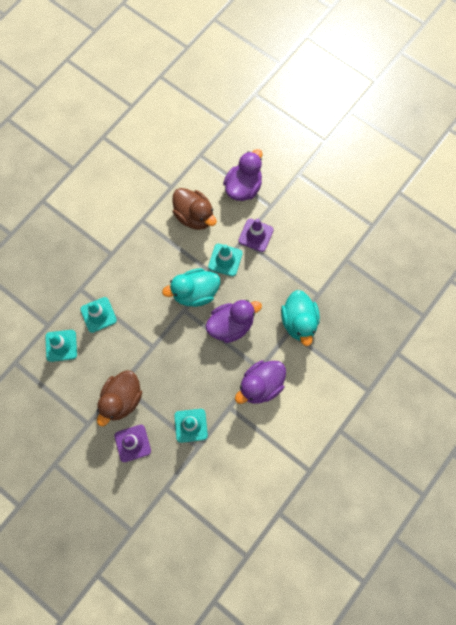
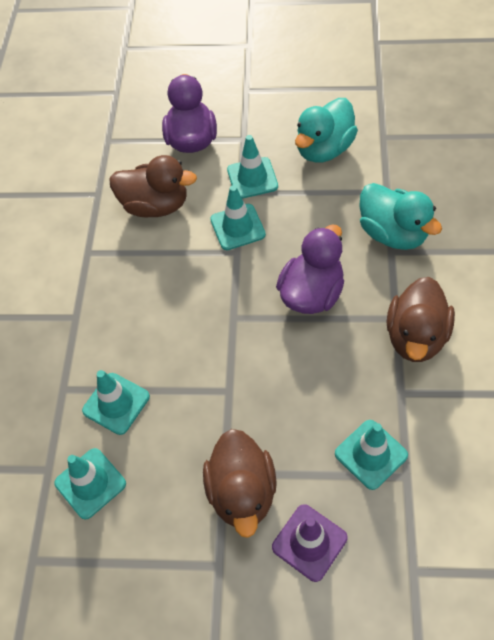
camera: 30 degrees left, 15 degrees down
turquoise duck [162,268,220,307] -> turquoise duck moved to [295,98,358,163]
purple duck [235,360,286,404] -> brown duck [387,277,455,362]
purple traffic cone [239,219,274,252] -> turquoise traffic cone [227,135,278,199]

